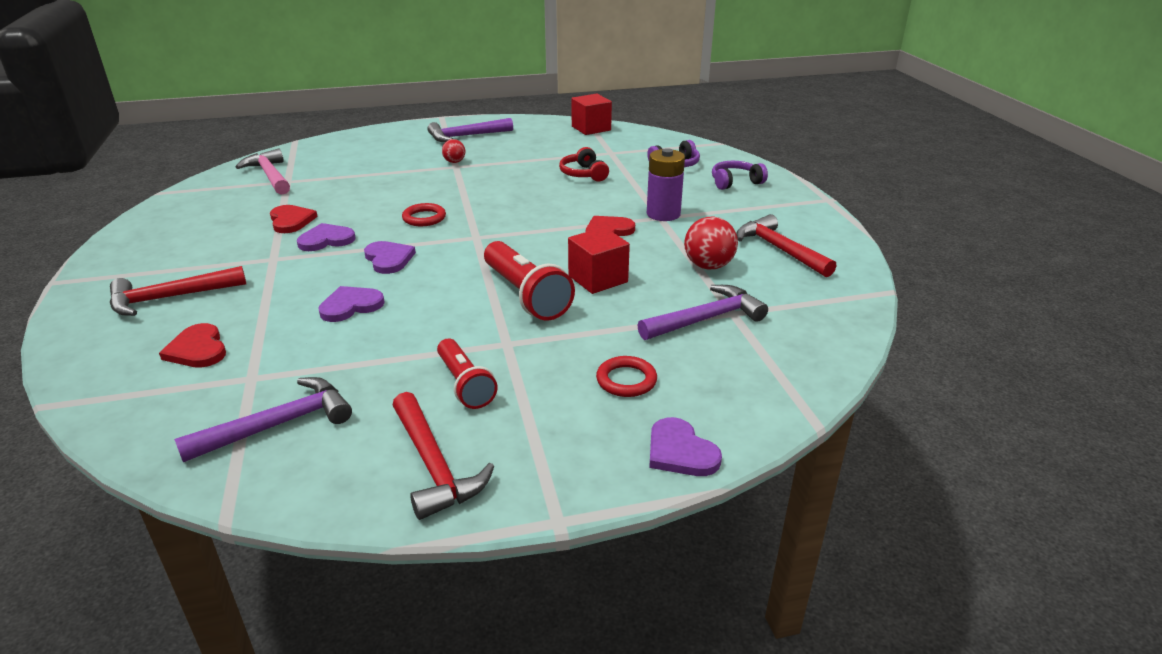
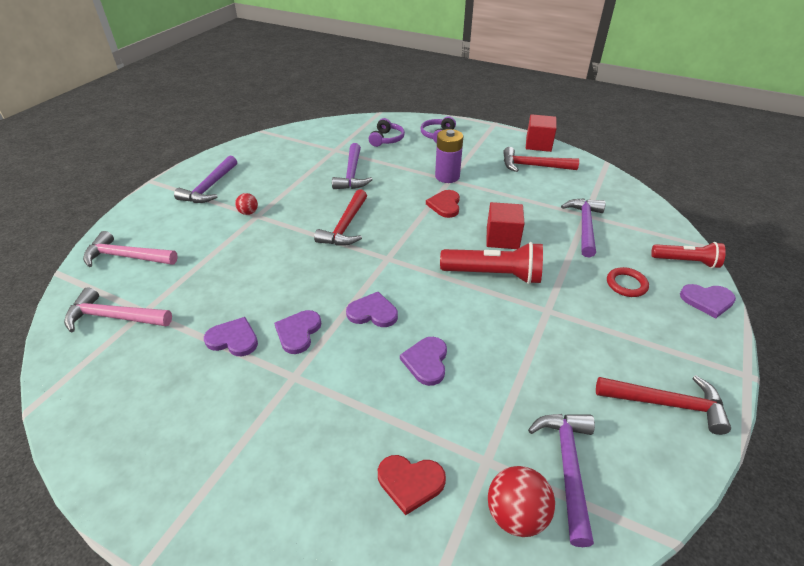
camera: 50 degrees left, 10 degrees up
red hammer [110,266,246,316] -> red hammer moved to [314,189,367,246]
red heart [270,205,318,233] -> purple heart [204,317,258,356]
red ring [402,203,446,226] -> none
red flashlight [437,338,498,409] -> red flashlight moved to [651,242,726,268]
red headphones [559,147,609,181] -> purple hammer [332,143,373,189]
red cube [571,94,612,135] -> red cube moved to [526,114,557,152]
red ball [684,216,738,270] -> red ball moved to [488,466,555,537]
none -> pink hammer [83,231,178,267]

